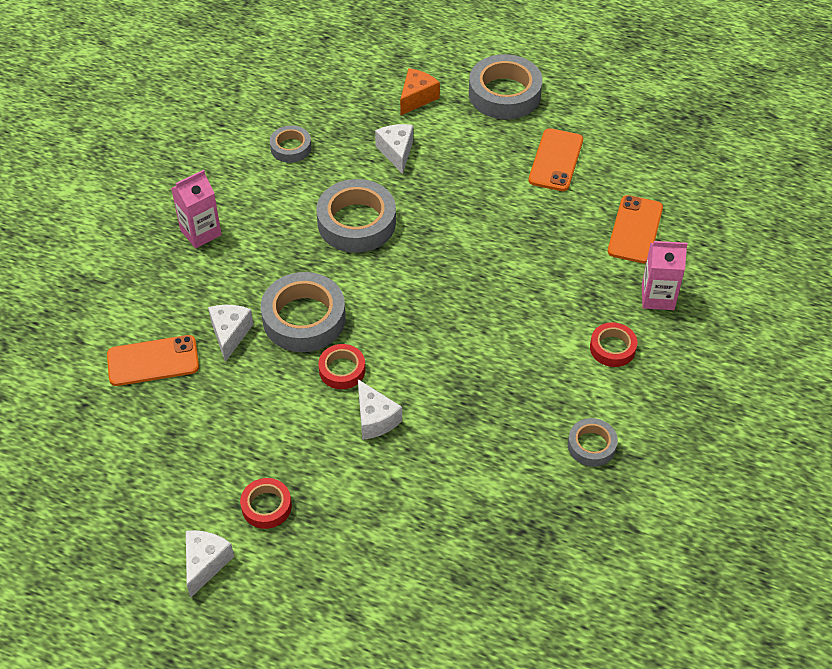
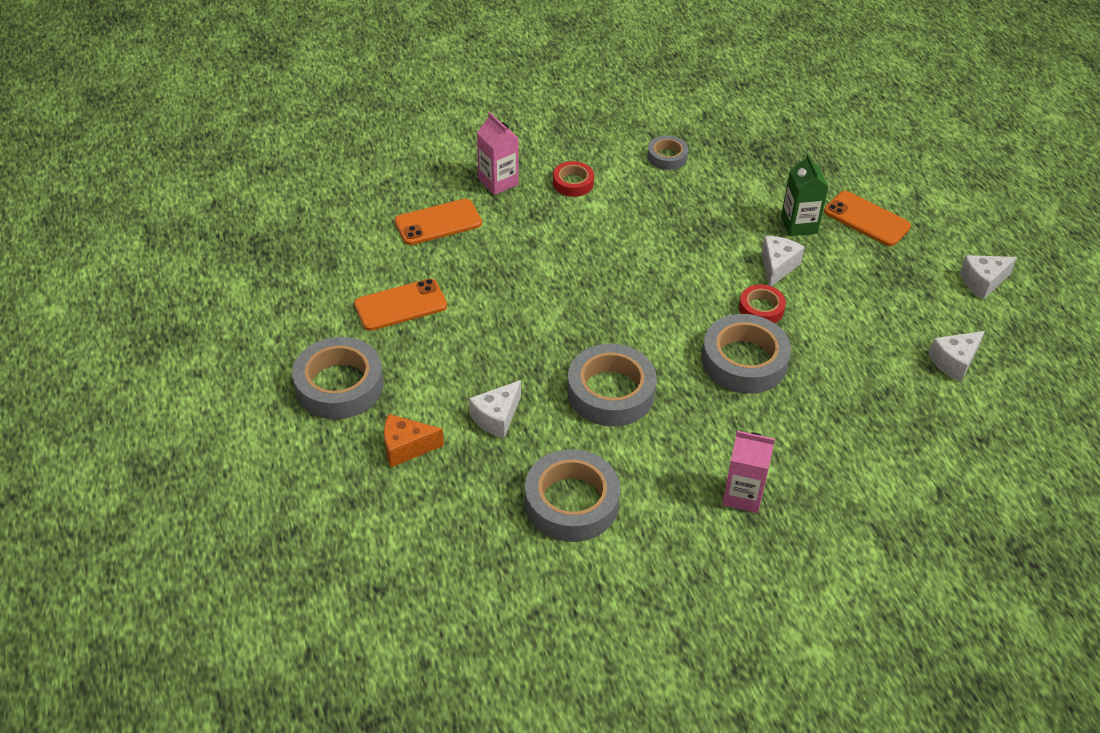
camera: 130 degrees left, 5 degrees down
orange phone [107,335,199,386] -> orange phone moved to [824,191,911,246]
white cheese [208,305,253,362] -> white cheese moved to [928,331,985,382]
red tape [240,478,292,529] -> none
grey tape [270,125,311,163] -> grey tape [525,449,620,542], size x1.84
none -> green carton [781,153,828,236]

